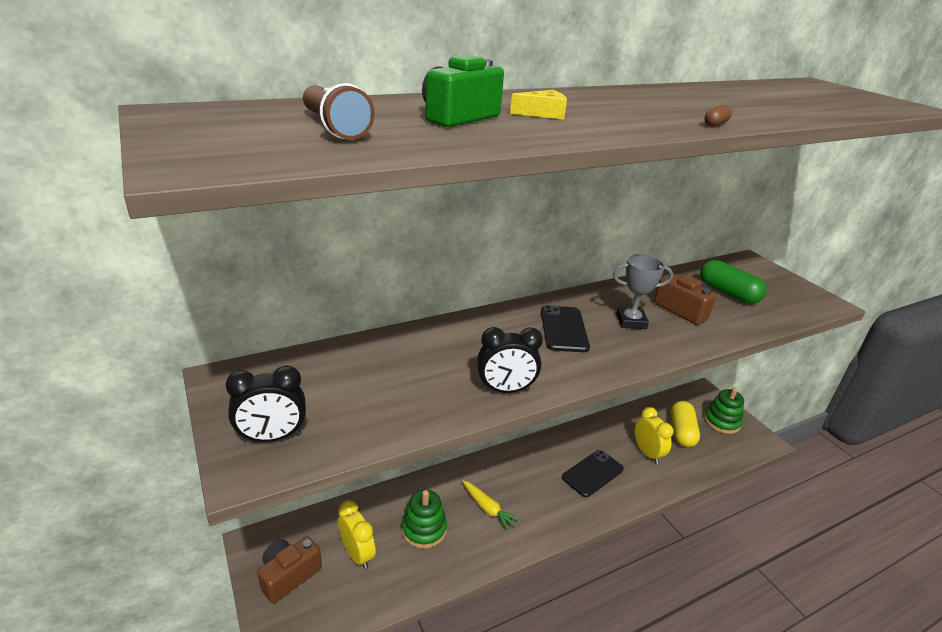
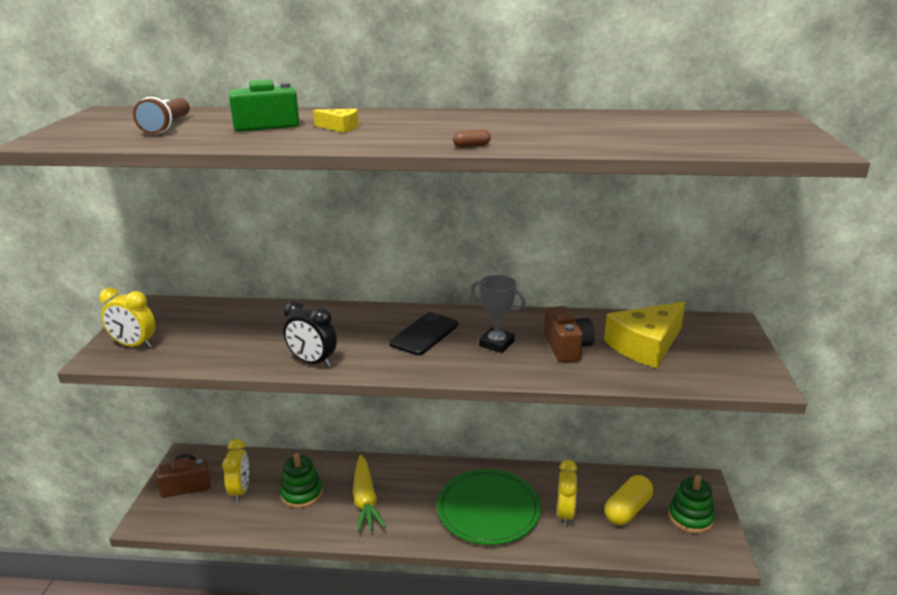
camera: 35 degrees right, 5 degrees down
black clock [226,365,306,442] -> yellow clock [99,288,156,348]
yellow carrot [462,480,521,532] -> yellow carrot [353,455,386,533], size x1.51
black phone [562,450,624,497] -> green plate [437,469,541,545]
green capsule [700,260,766,304] -> yellow cheese [604,302,685,368]

